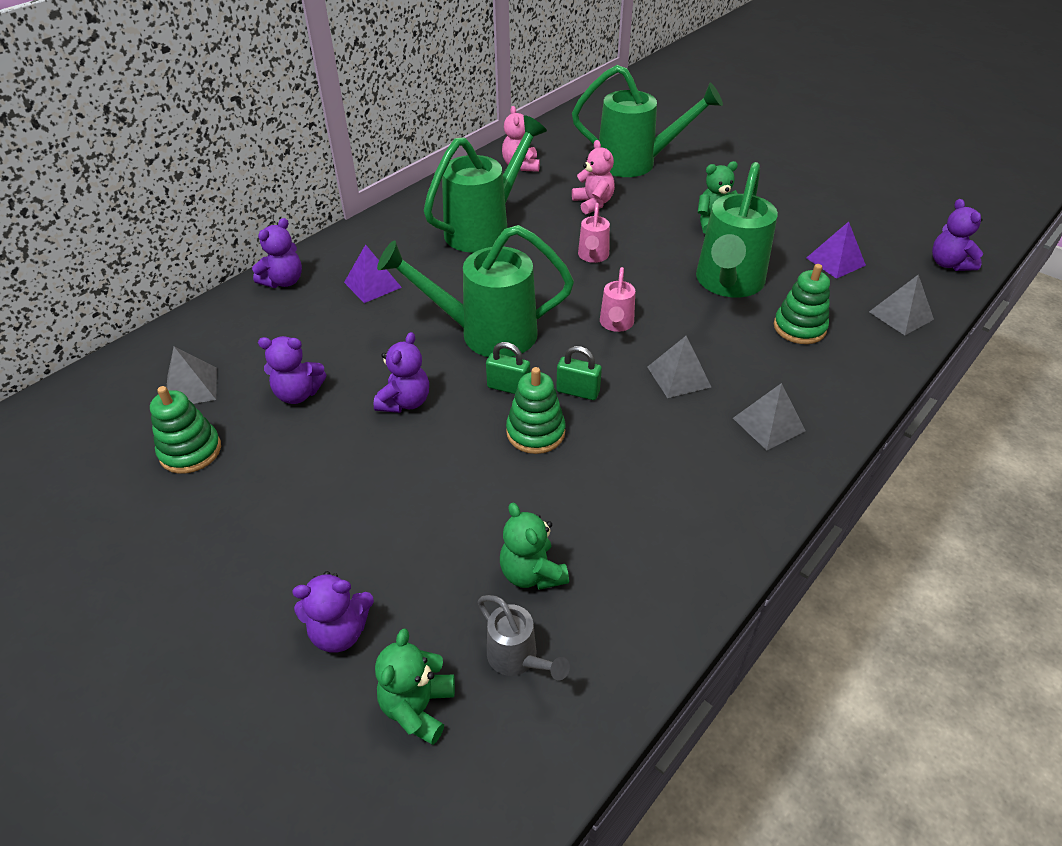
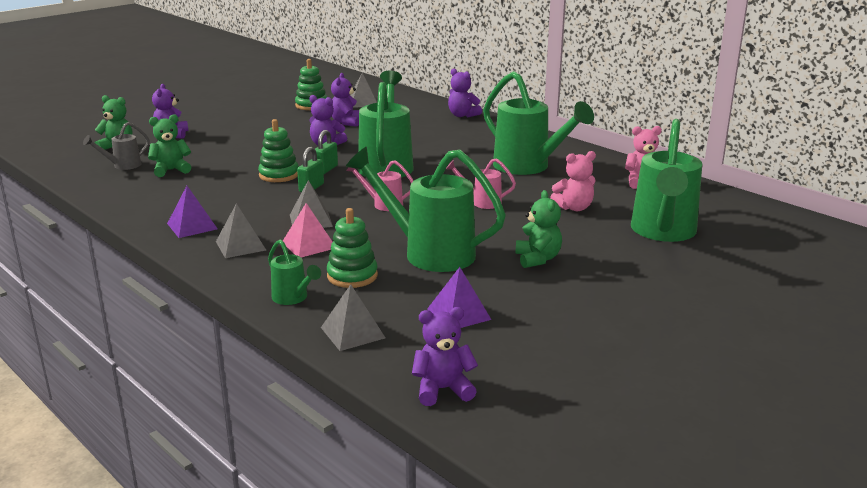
camera: 95 degrees right, 20 degrees down
purple pyramid [344,244,402,303] -> purple pyramid moved to [167,186,218,238]
none -> green watering can [268,239,321,305]
none -> pink pyramid [283,203,332,258]

